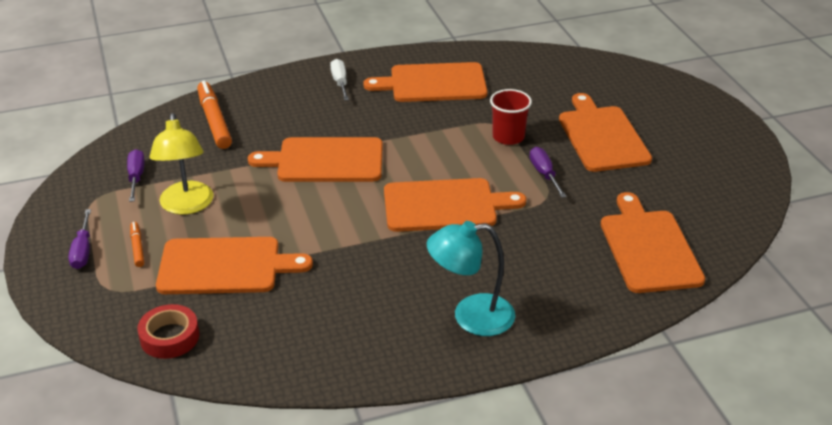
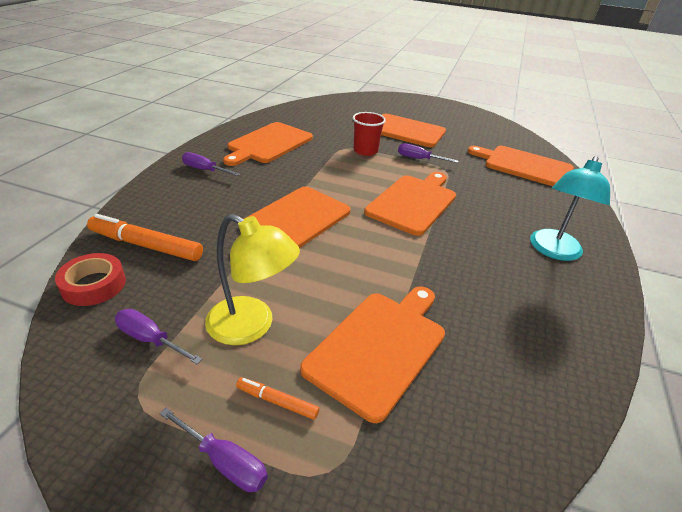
camera: 55 degrees left, 0 degrees up
red tape [137,304,199,359] -> red tape moved to [55,253,126,306]
white screwdriver [330,59,349,101] -> purple screwdriver [182,152,240,176]

